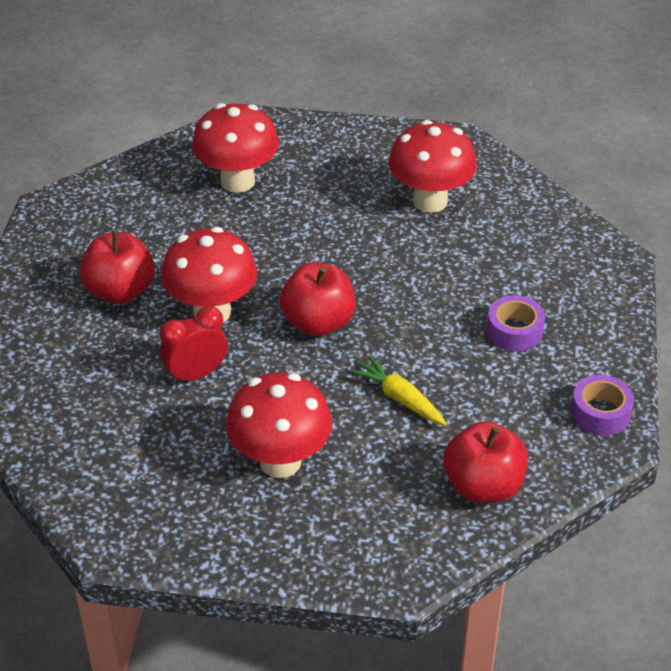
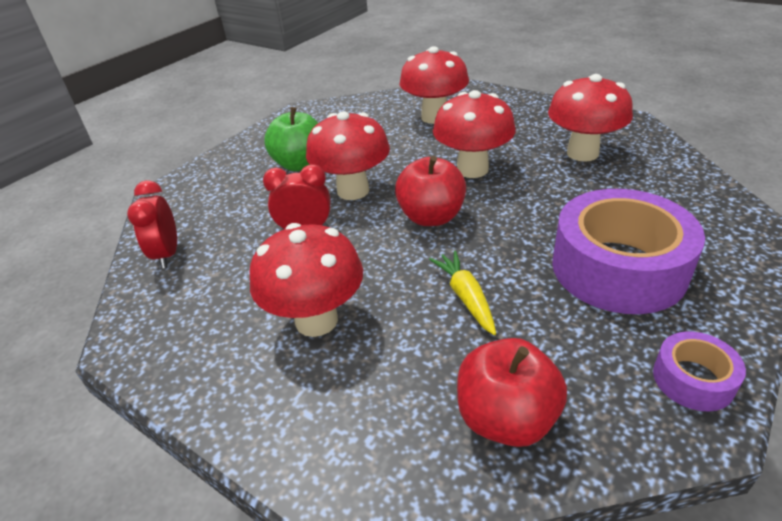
camera: 30 degrees right, 5 degrees down
red apple [80,231,155,304] -> green apple [264,107,318,171]
purple tape [487,295,545,352] -> purple tape [552,189,705,314], size x2.14
none -> red clock [127,180,177,269]
none -> red mushroom [433,90,516,178]

